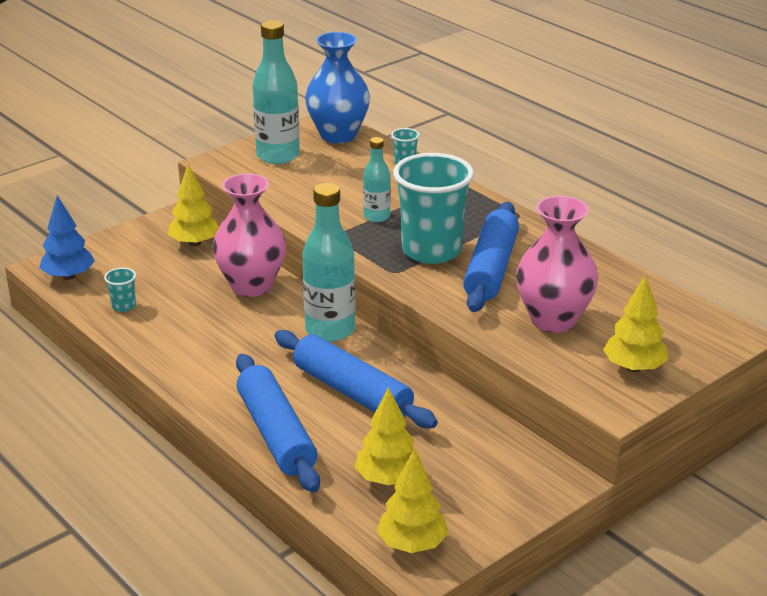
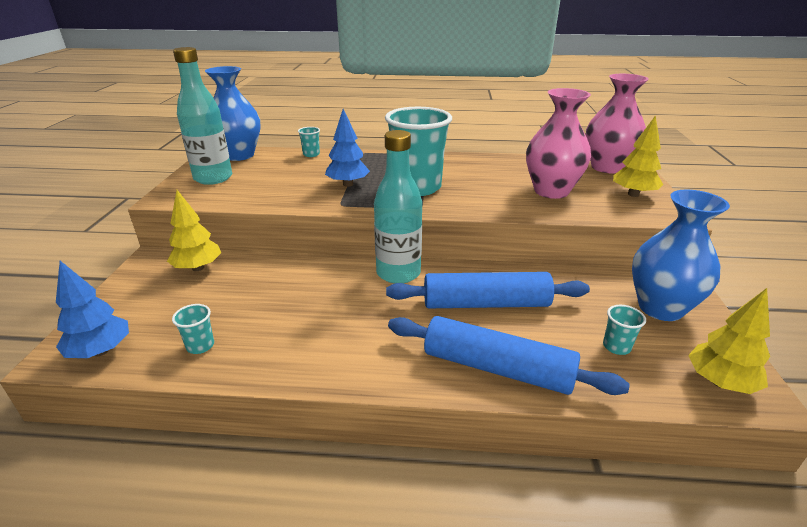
camera: 45 degrees left, 0 degrees up
pink vase [212,173,286,297] -> pink vase moved to [586,74,649,173]
yellow tree [355,387,421,485] -> turquoise cup [603,305,646,355]
turquoise bottle [363,137,391,222] -> blue tree [325,109,370,187]
blue rolling pin [463,202,519,312] -> none
none -> blue vase [632,189,730,321]

